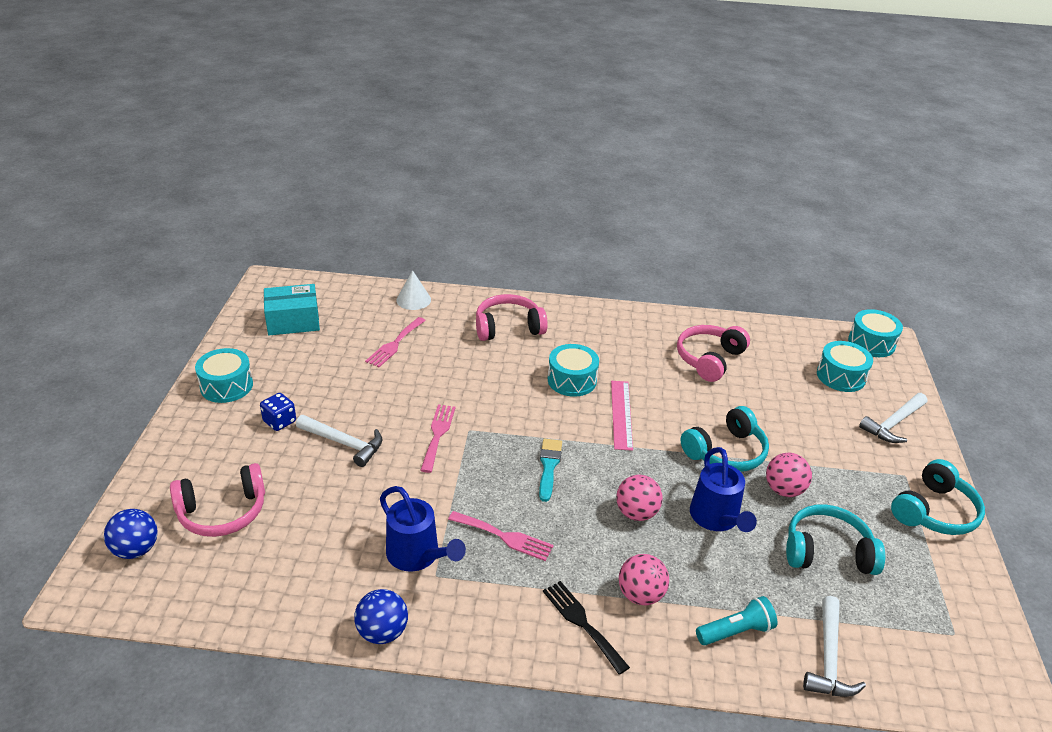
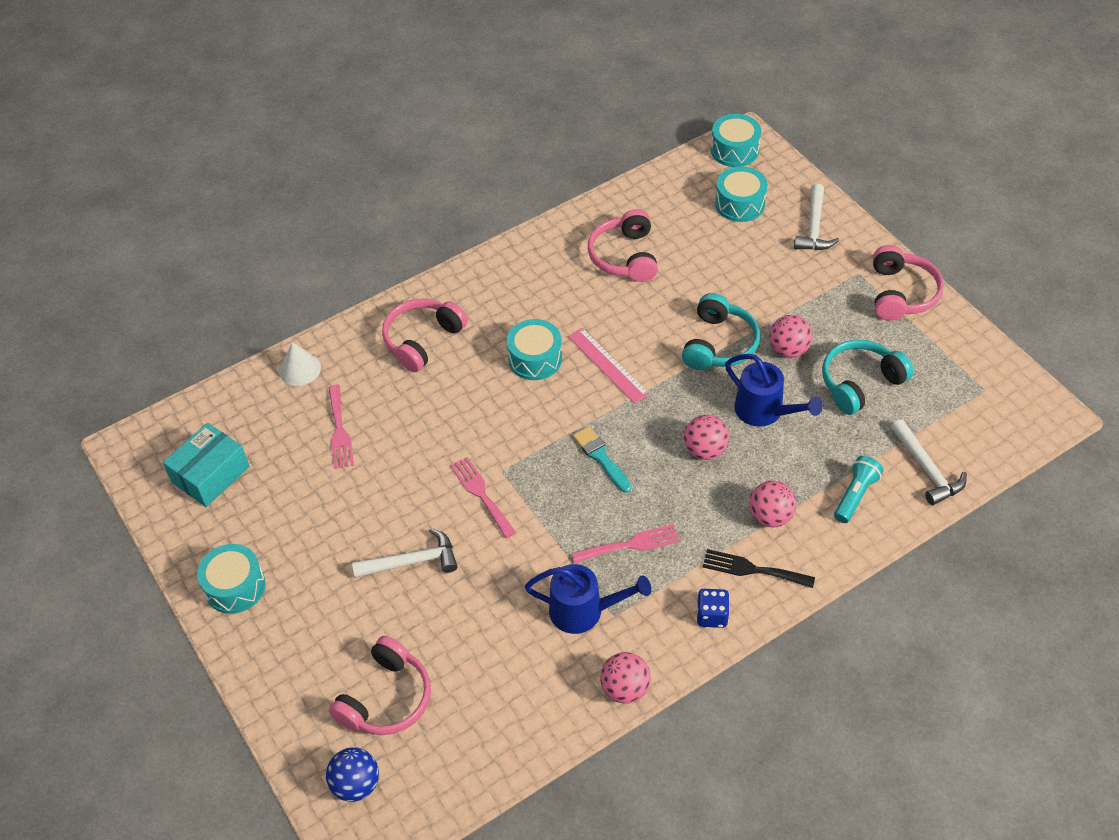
camera: 35 degrees left, 15 degrees up
blue dice [260,393,296,431] -> blue dice moved to [697,589,730,628]
blue ball [354,589,408,644] -> pink ball [600,652,651,704]
turquoise headphones [891,459,985,535] -> pink headphones [873,245,944,321]

